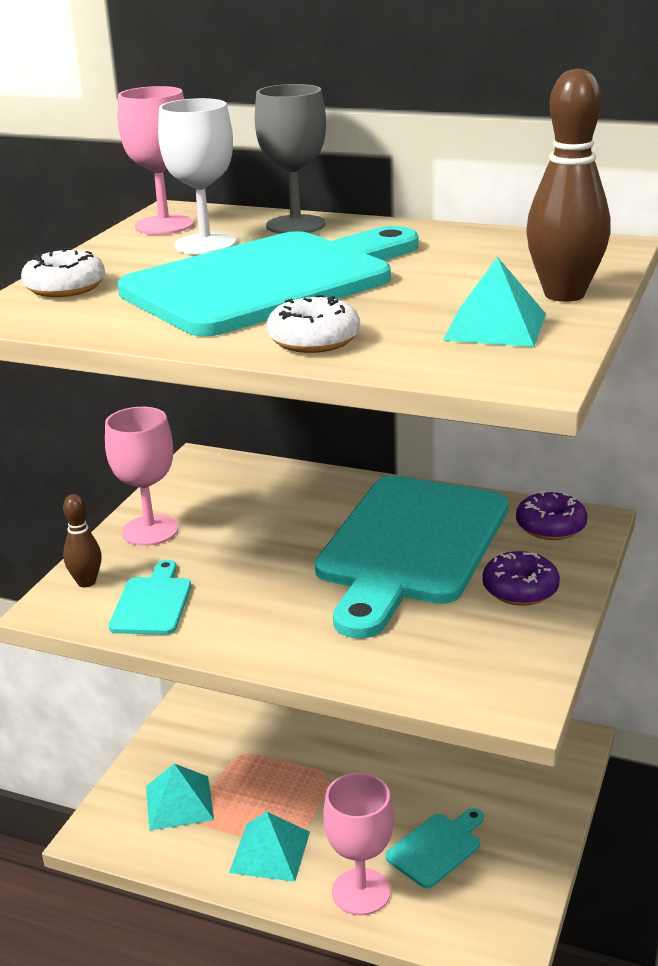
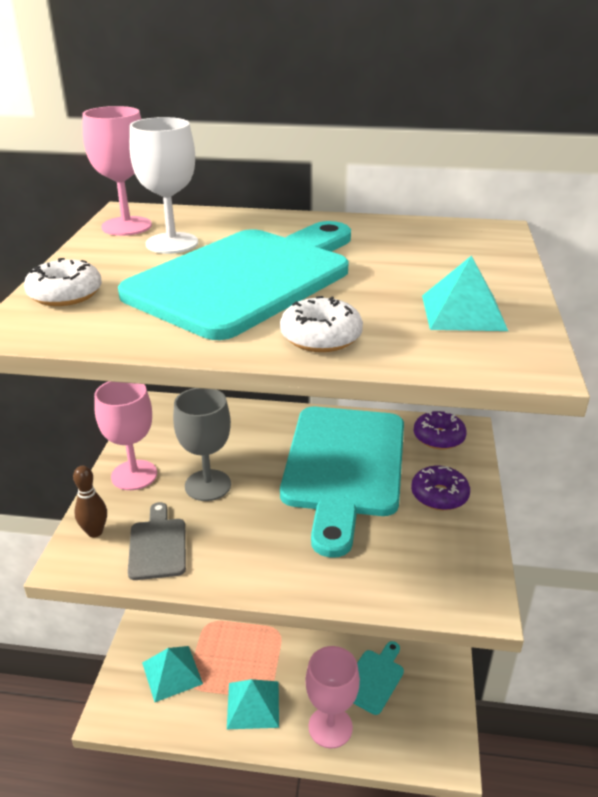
camera: 15 degrees left, 5 degrees up
turquoise cutting board [109,560,191,635] -> grey cutting board [128,502,186,580]
grey goblet [255,84,326,234] -> grey goblet moved to [173,388,231,501]
brown bowling pin [526,68,611,302] -> none

